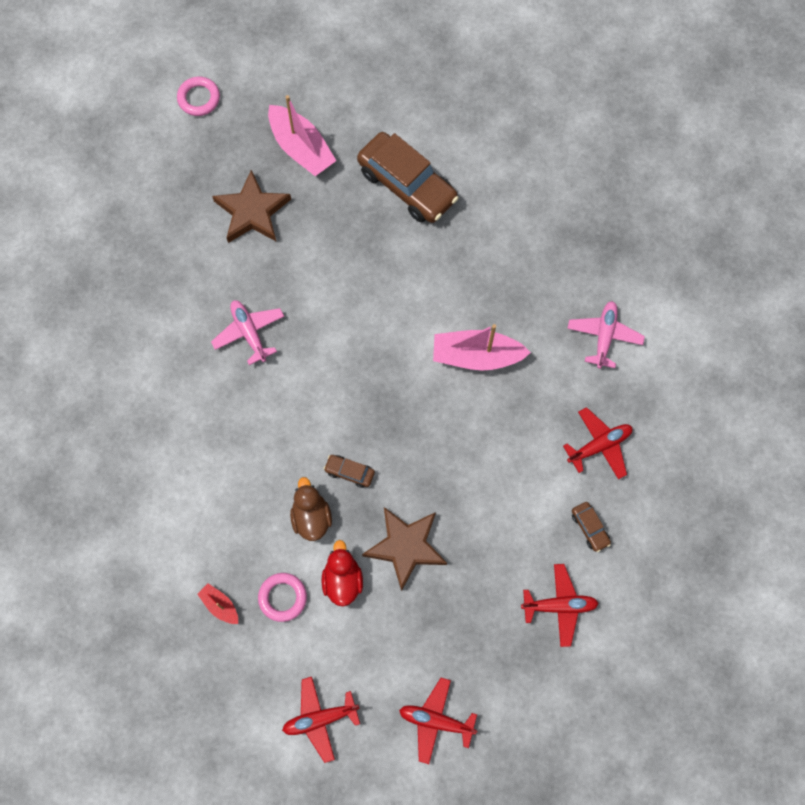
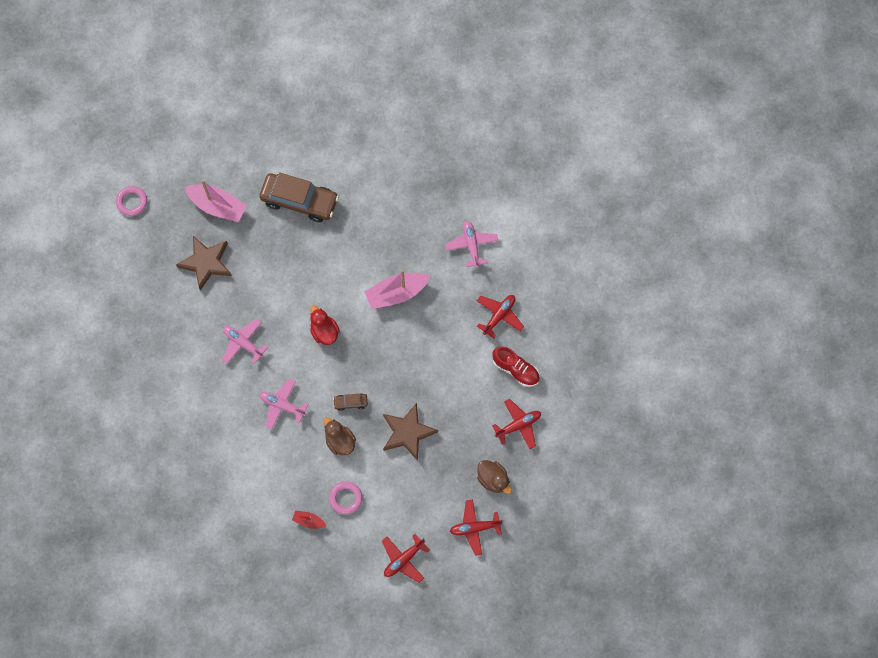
camera: 25 degrees left, 0 degrees up
red duck [322,540,363,606] -> red duck moved to [310,305,340,345]
brown car [572,502,611,552] -> red shoe [492,346,540,387]
none -> pink plane [259,378,308,429]
none -> brown duck [477,460,512,494]

